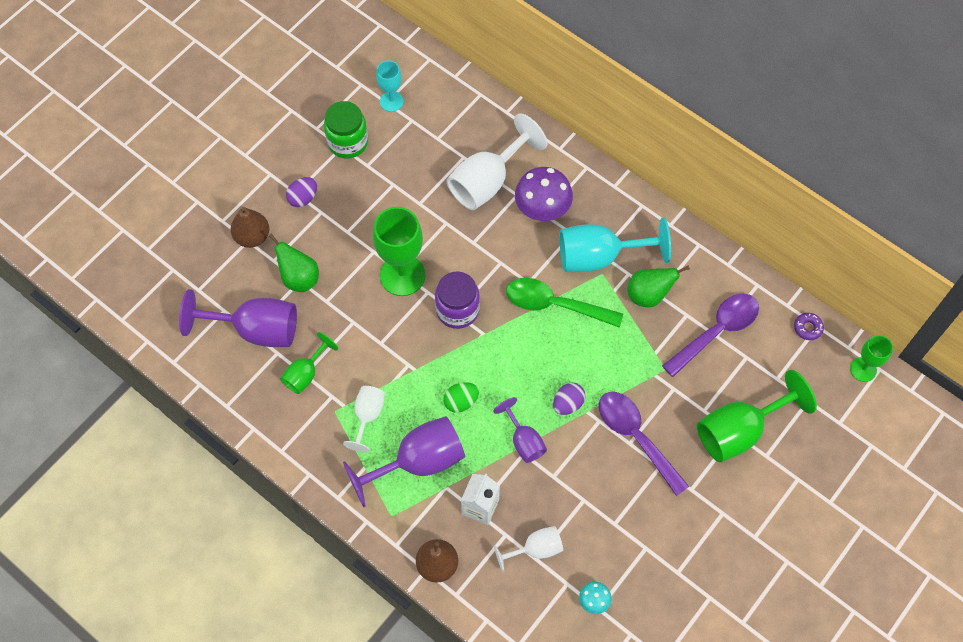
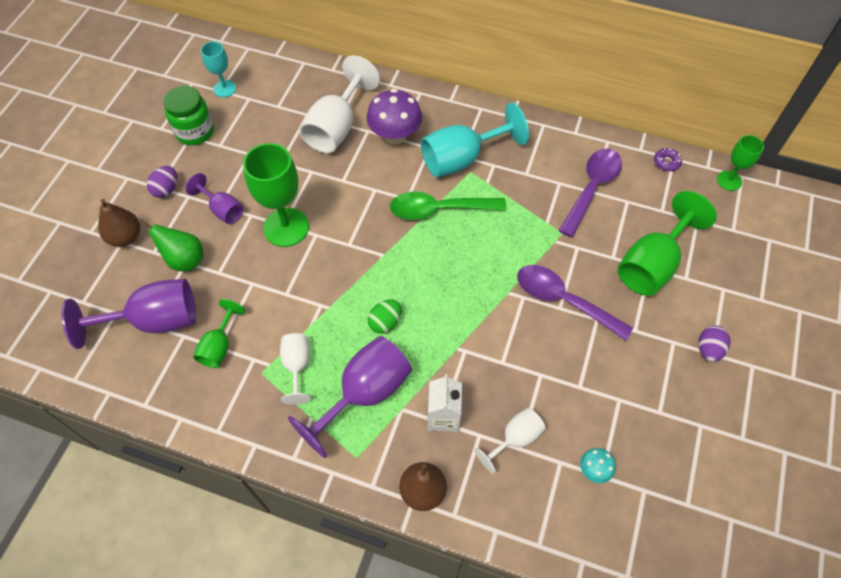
camera: 20 degrees left, 5 degrees down
purple jar [435,271,480,329] -> none
purple goblet [493,397,547,463] -> purple goblet moved to [185,173,243,224]
purple egg [553,383,585,415] -> purple egg moved to [698,326,731,362]
green pear [627,266,690,307] -> none

